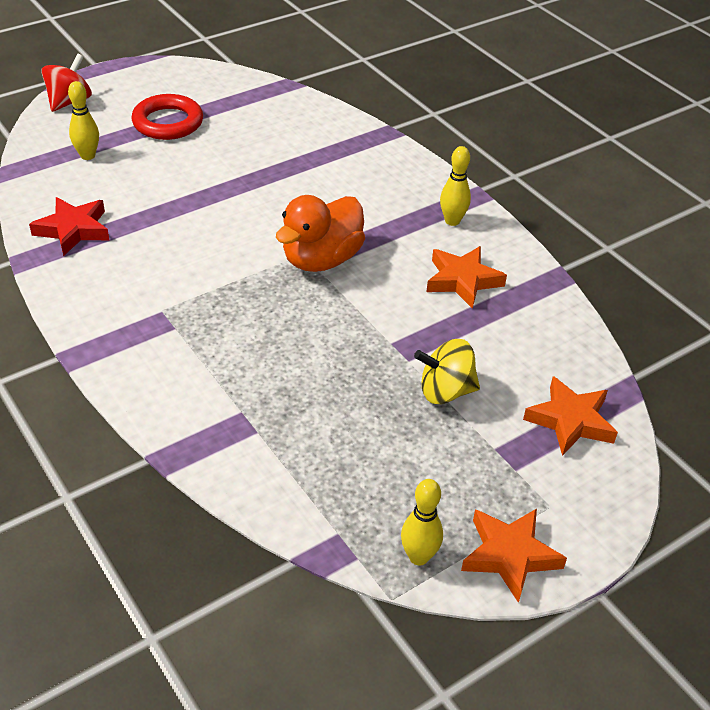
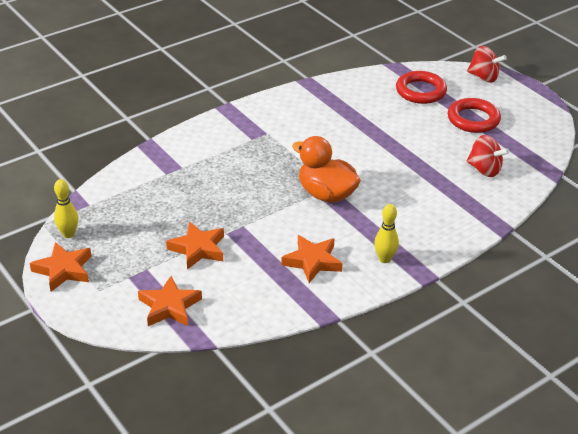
camera: 90 degrees right, 5 degrees down
red star [29,197,109,256] -> none
yellow bowling pin [68,81,99,160] -> red ring [396,71,447,104]
yellow spinning top [414,339,480,404] -> orange star [166,222,224,270]
none -> red spinning top [467,135,510,177]

